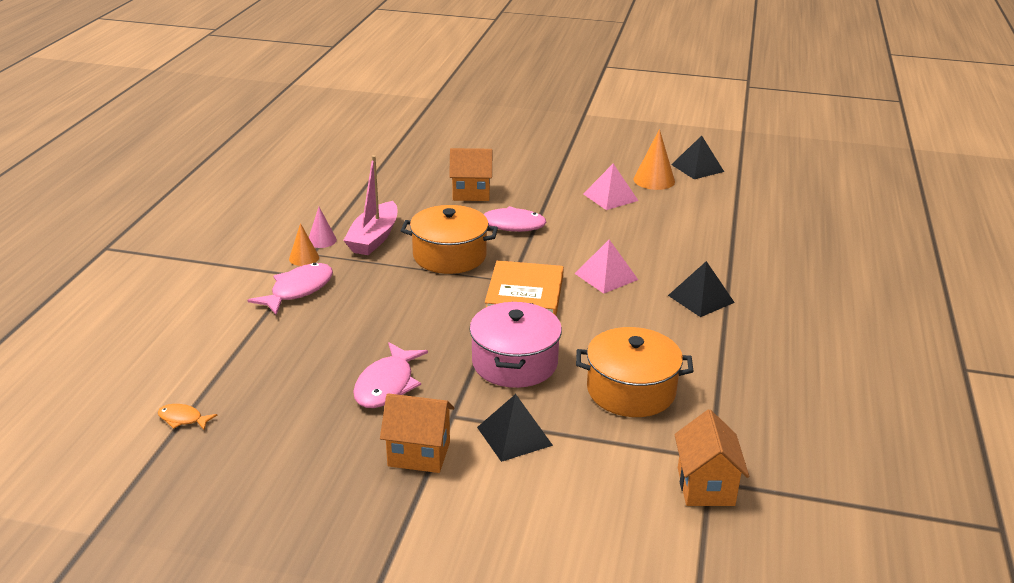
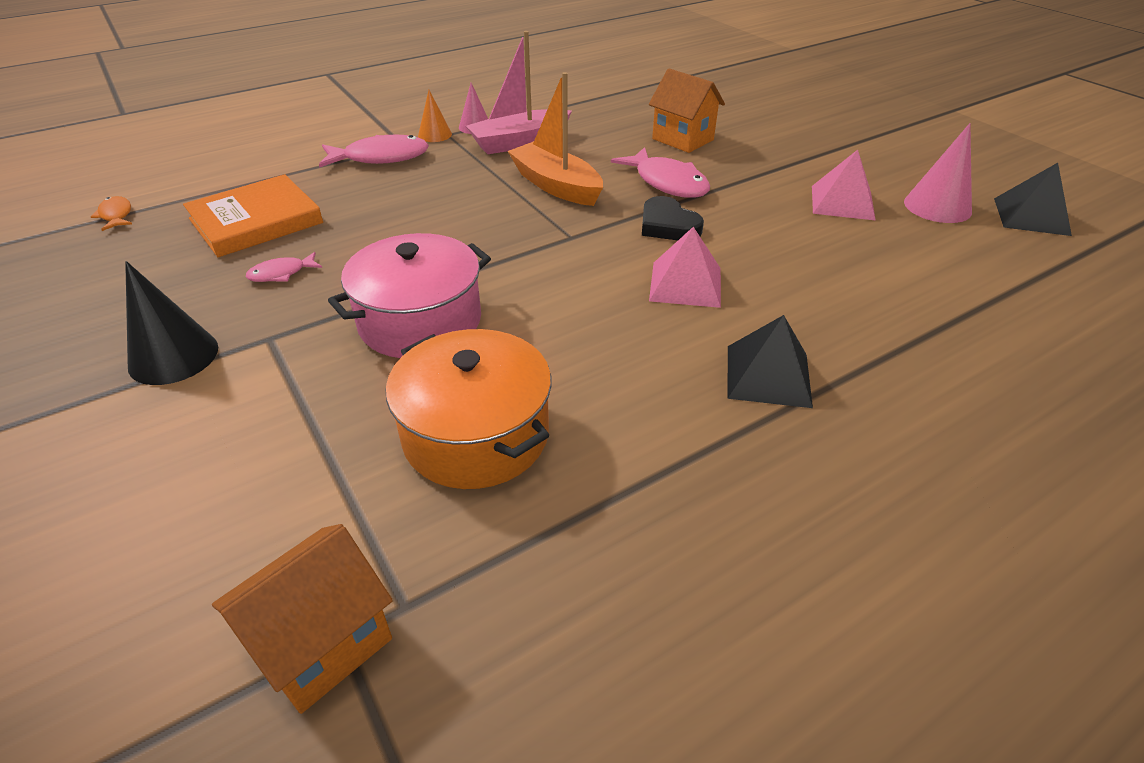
camera: 45 degrees right, 10 degrees up
pink fish [353,342,428,408] -> pink fish [246,252,322,282], size x0.53
orange house [380,393,454,473] -> black cone [125,261,218,385]
orange pot [401,205,498,274] -> orange boat [508,72,603,206]
black pyramid [477,394,553,462] -> none
orange book [485,260,564,316] -> orange book moved to [183,174,323,257]
orange cone [634,129,675,190] -> pink cone [904,123,972,223]
none -> black heart [642,196,704,240]

